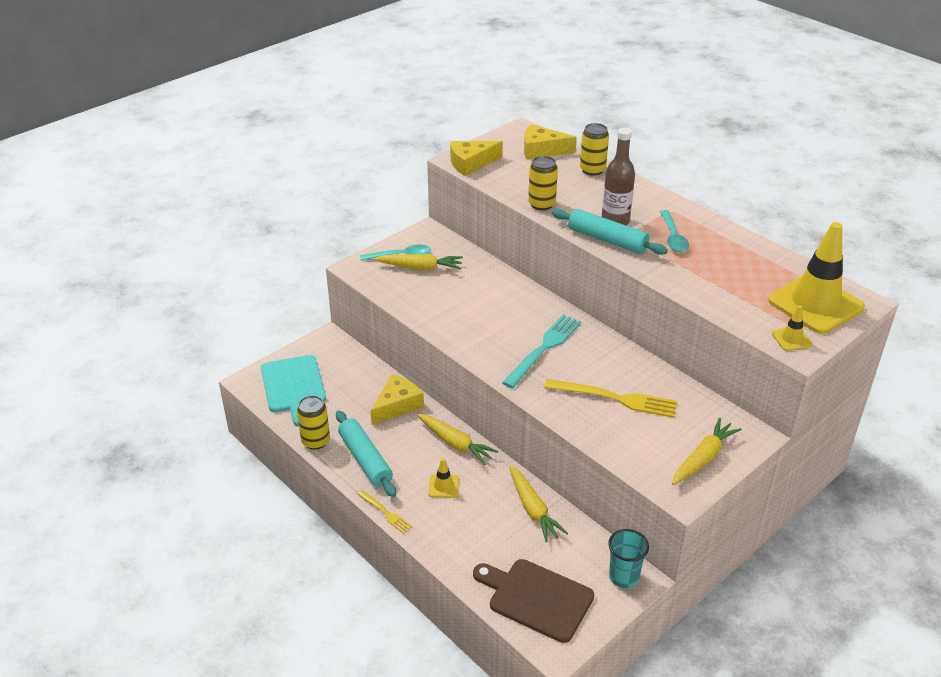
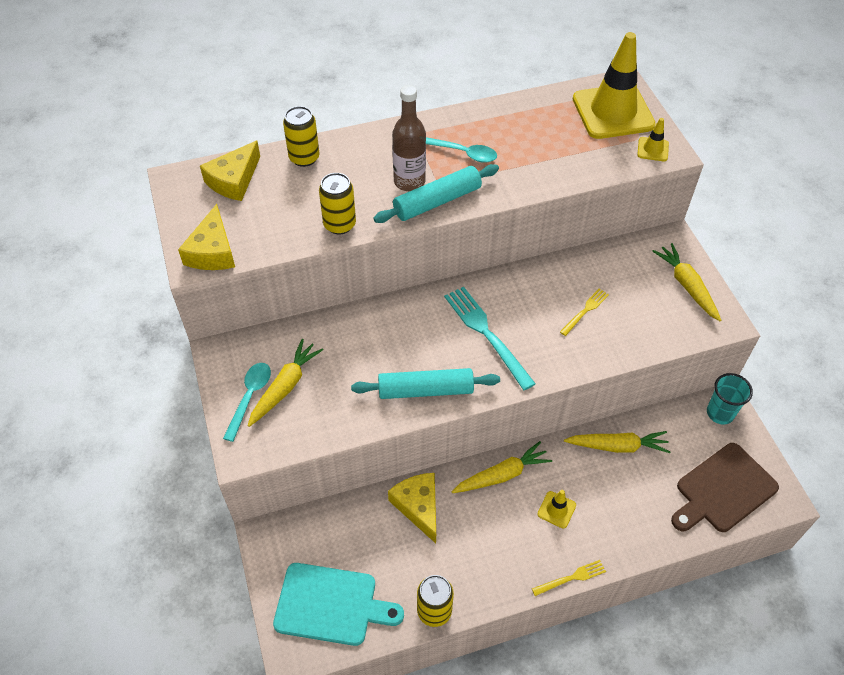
camera: 65 degrees left, 15 degrees up
turquoise rolling pin [336,410,396,497] -> turquoise rolling pin moved to [351,368,500,399]
yellow fork [544,379,677,418] -> yellow fork [560,289,609,336], size x0.53

